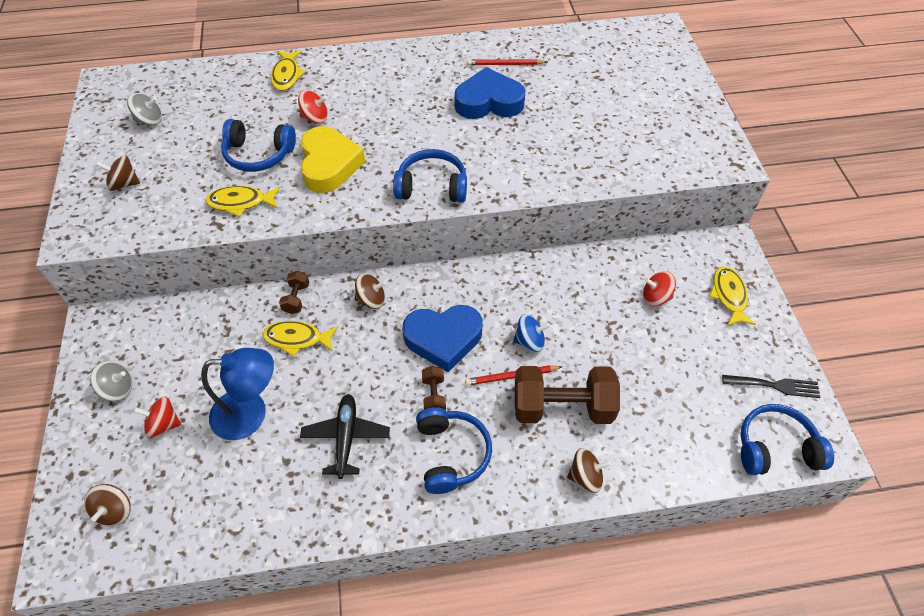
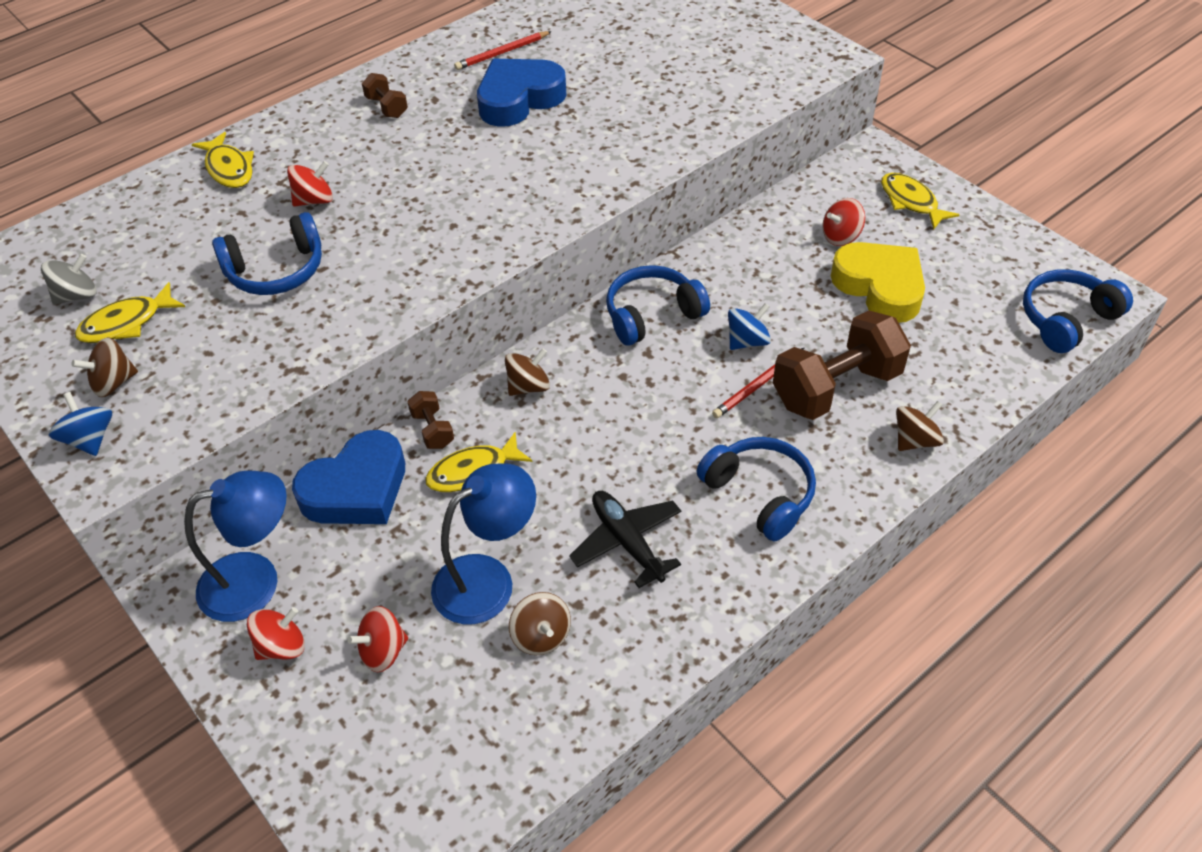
camera: 30 degrees left, 5 degrees down
brown spinning top [84,484,131,526] -> brown spinning top moved to [509,592,571,655]
grey spinning top [90,361,132,401] -> red spinning top [247,607,305,660]
yellow fish [205,186,280,217] -> yellow fish moved to [75,282,185,343]
yellow heart [301,126,365,193] -> yellow heart moved to [831,242,925,323]
blue headphones [393,149,467,203] -> blue headphones moved to [606,265,710,346]
blue heart [402,305,483,372] -> blue heart moved to [292,430,405,524]
brown dumbbell [422,366,446,410] -> brown dumbbell moved to [362,73,408,118]
black fork [722,375,820,398] -> none
none -> blue spinning top [49,392,112,456]
none -> blue lamp [184,471,287,622]

